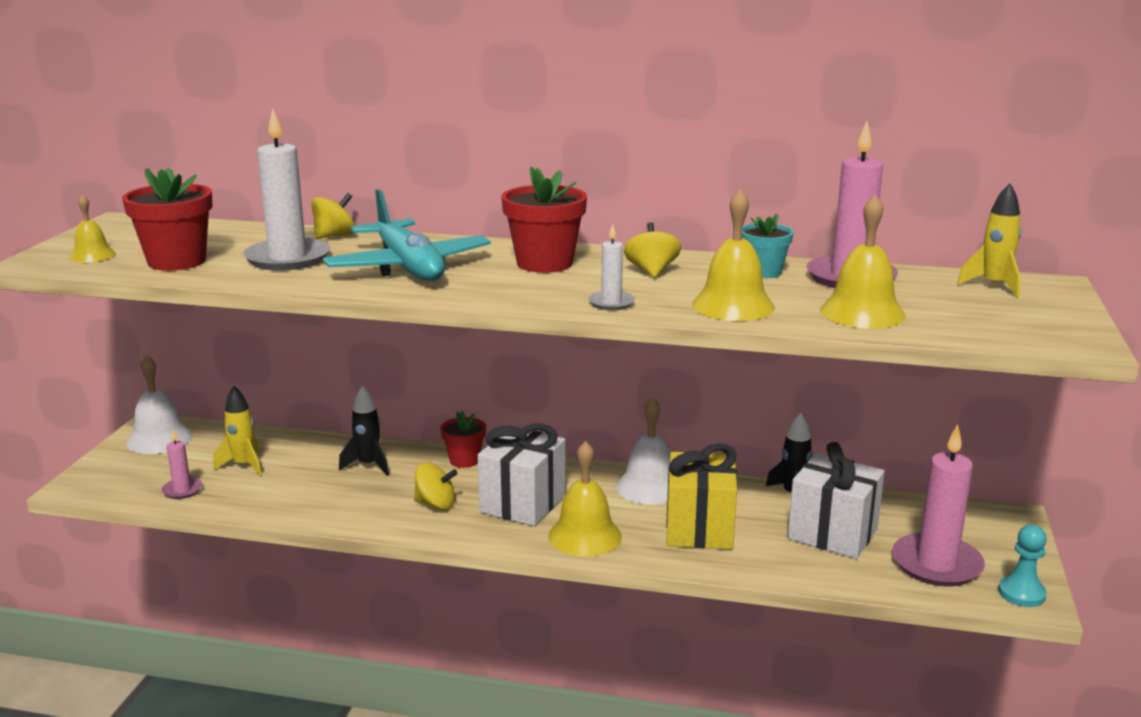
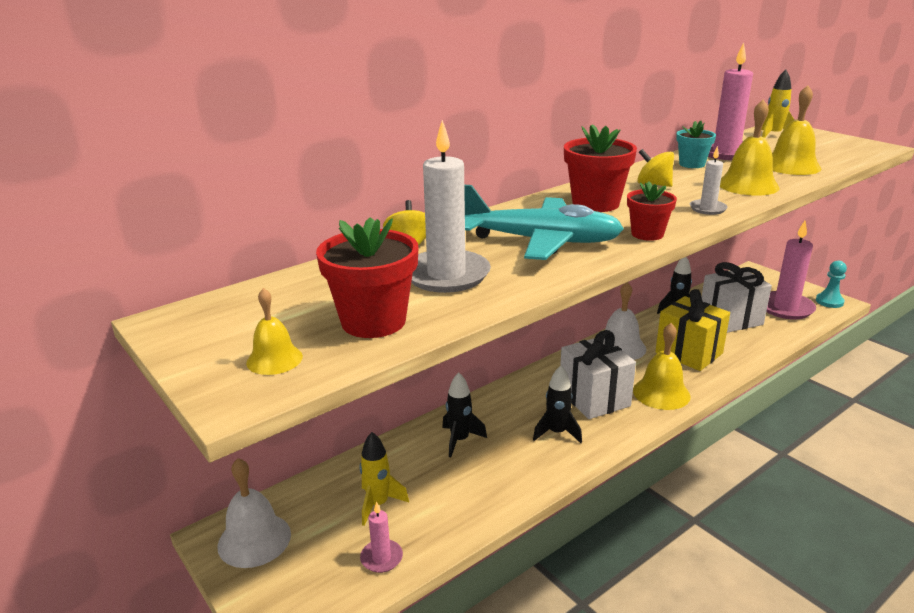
camera: 50 degrees left, 5 degrees up
yellow spinning top [414,463,458,510] -> black rocket [533,366,582,443]
red flower pot [440,411,486,468] -> red flower pot moved to [627,181,677,241]

